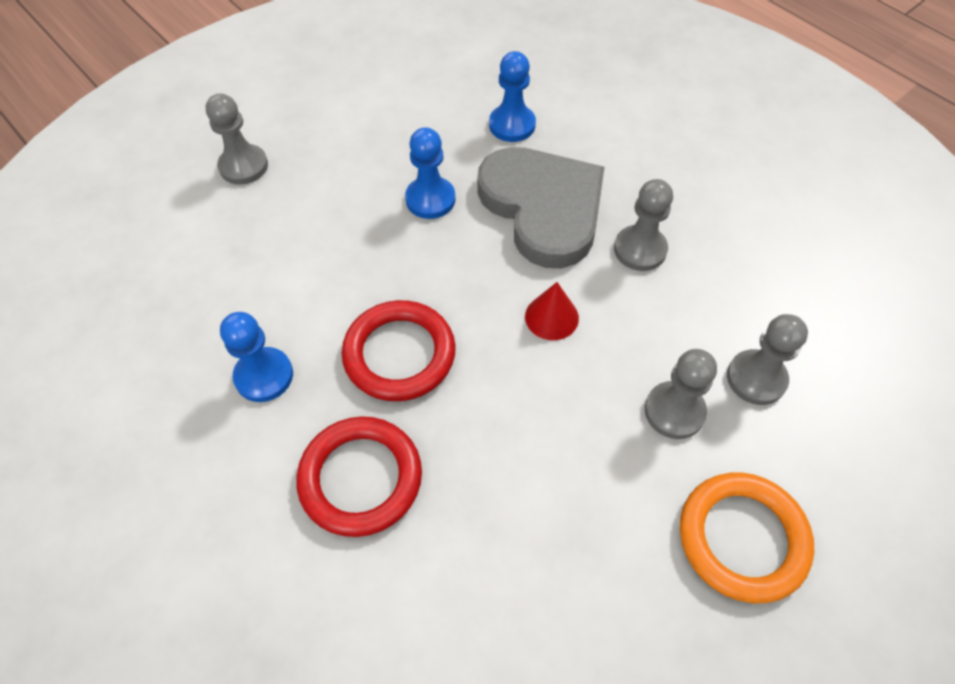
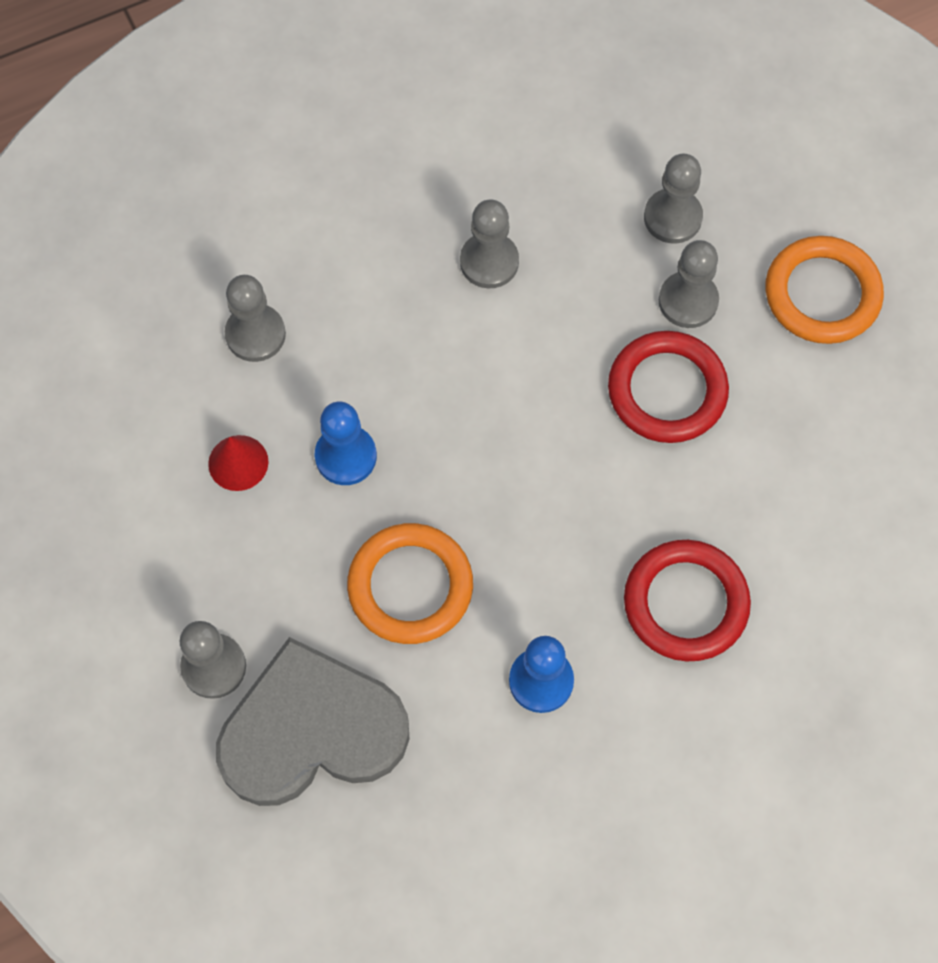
camera: 75 degrees left, 10 degrees up
red ring [342,300,456,401] -> red ring moved to [608,331,729,443]
grey heart [477,147,605,268] -> grey heart moved to [216,637,410,806]
blue pawn [489,51,536,142] -> grey pawn [225,275,286,362]
red cone [525,282,579,340] -> red cone moved to [208,435,269,491]
none -> orange ring [347,523,473,644]

